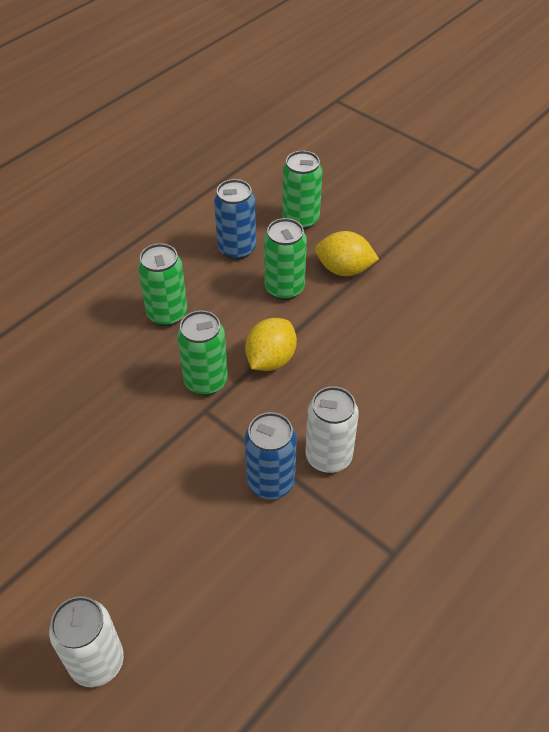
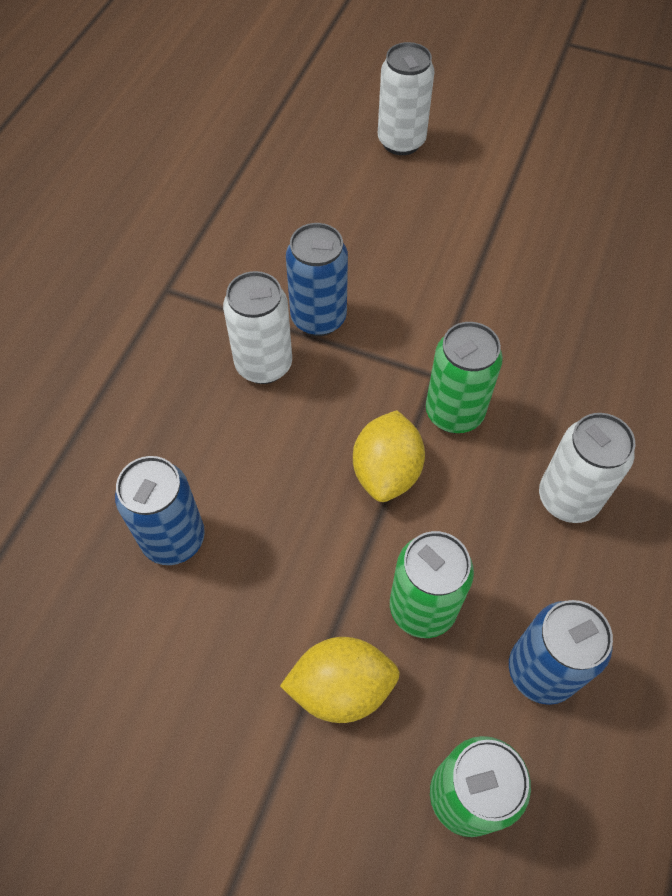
camera: 160 degrees right, 10 degrees up
green can [138,243,187,326] -> white can [539,413,635,523]
none -> blue can [115,456,205,565]

